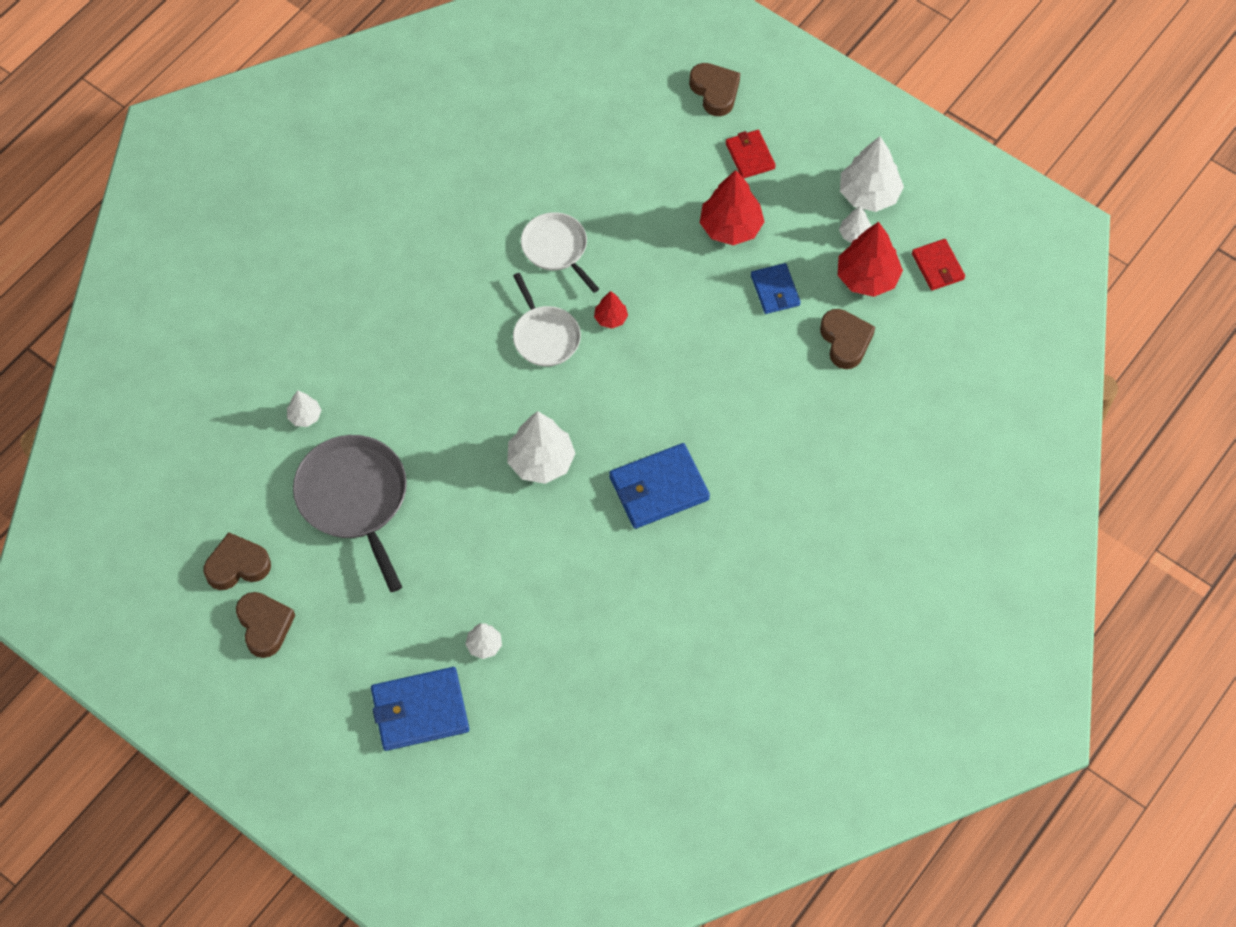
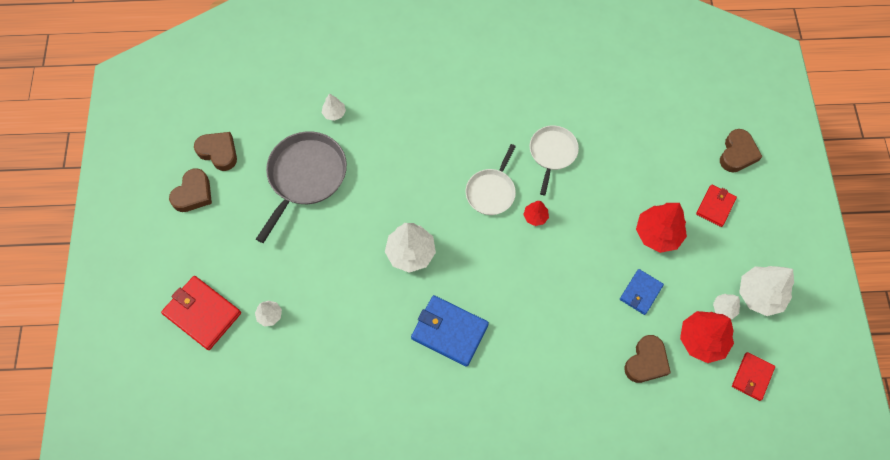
camera: 50 degrees right, 5 degrees up
blue wallet [371,667,469,751] -> red wallet [161,276,241,350]

